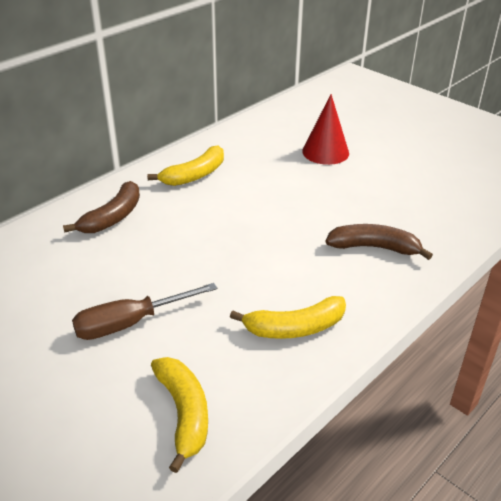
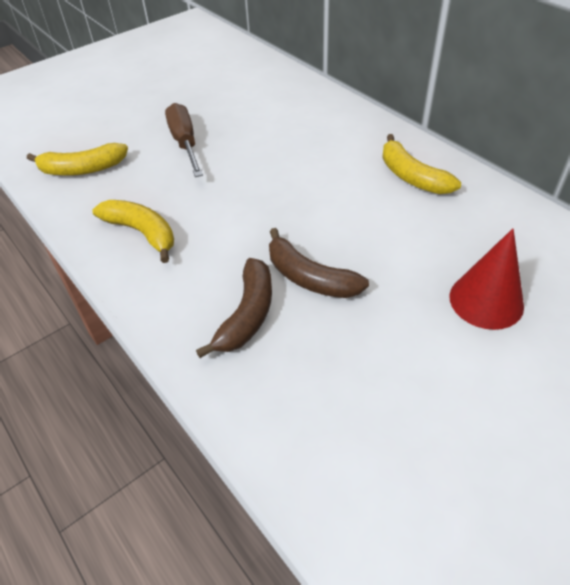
camera: 100 degrees right, 10 degrees up
brown banana [63,181,140,233] -> brown banana moved to [269,228,369,298]
yellow banana [230,296,346,339] -> yellow banana turned 135 degrees clockwise [92,200,174,263]

